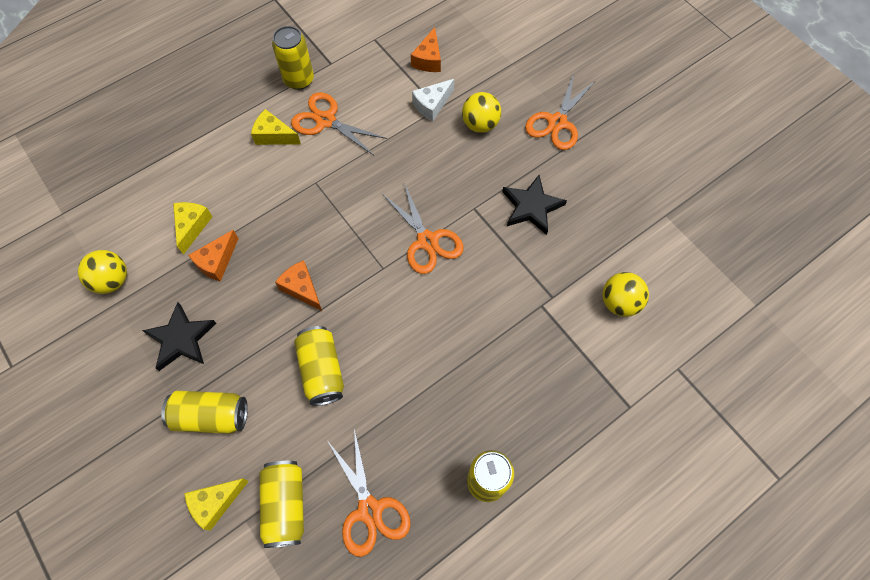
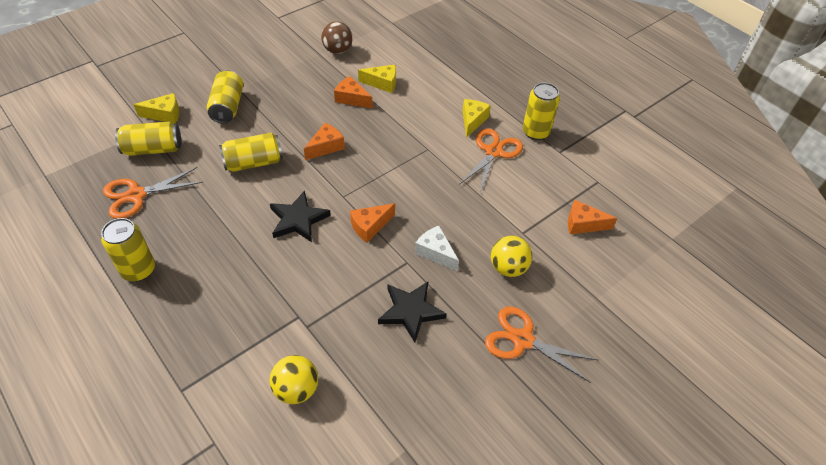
camera: 85 degrees right, 15 degrees down
yellow ball [78,250,127,294] -> brown ball [321,21,353,54]
black star [142,302,216,371] -> black star moved to [270,190,331,242]
yellow cheese [184,478,249,531] -> yellow cheese turned 120 degrees clockwise [134,93,179,124]
orange scissors [382,183,464,274] -> orange cheese [350,203,395,243]
white cheese [412,79,454,122] -> white cheese moved to [415,226,459,271]

